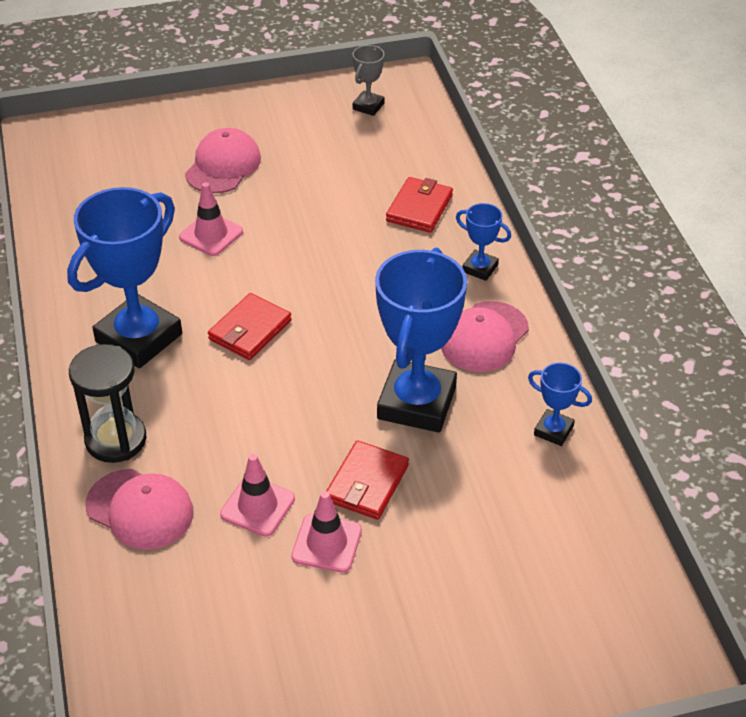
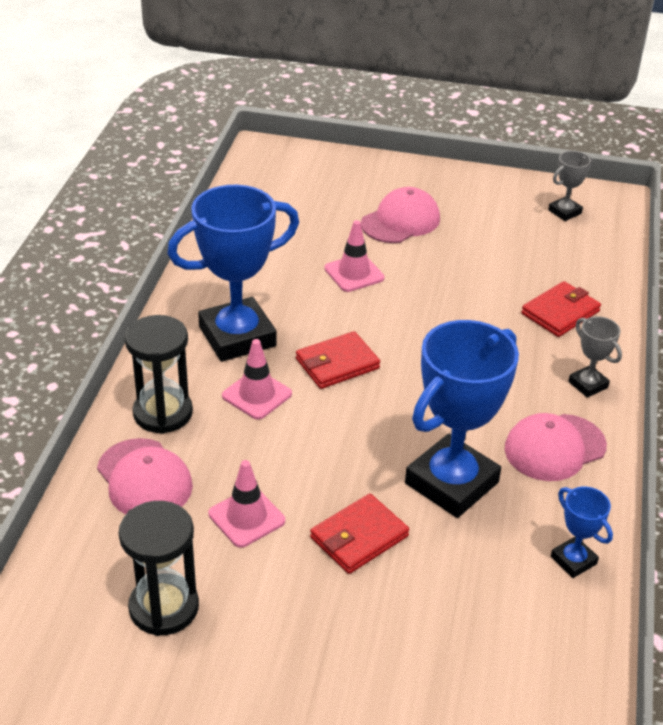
camera: 25 degrees right, 5 degrees down
pink traffic cone [291,491,362,573] -> pink traffic cone moved to [222,339,292,420]
blue trophy [456,203,511,281] -> grey trophy [568,316,622,398]
none -> black hourglass [119,501,199,636]

